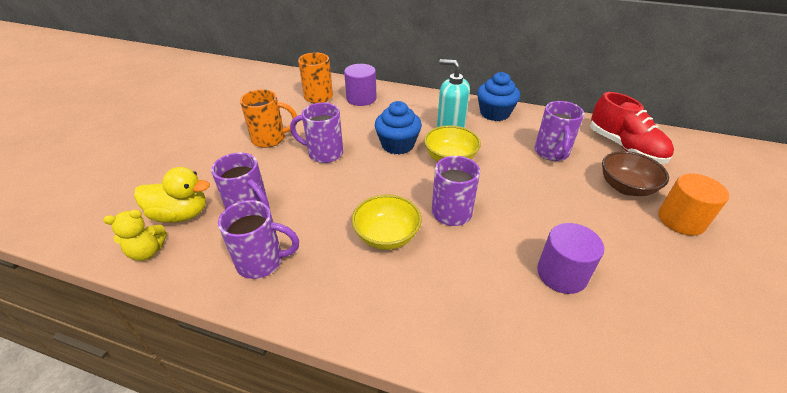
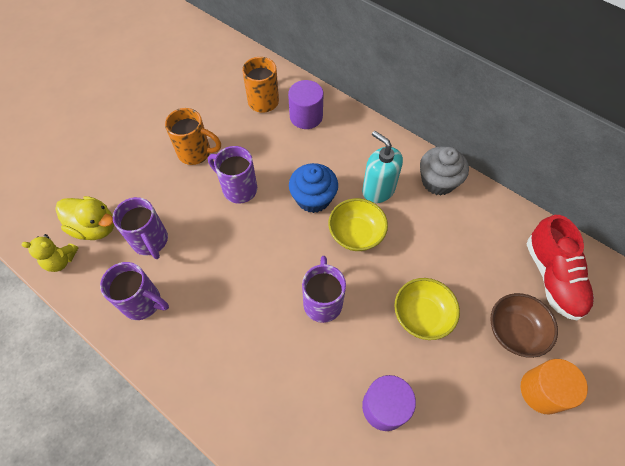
camera: 20 degrees right, 20 degrees up
yellow bowl [352,195,422,250] -> yellow bowl moved to [394,278,460,340]
blue cupcake [477,72,520,121] -> grey cupcake [420,146,469,195]
purple mug [534,101,584,161] -> none

